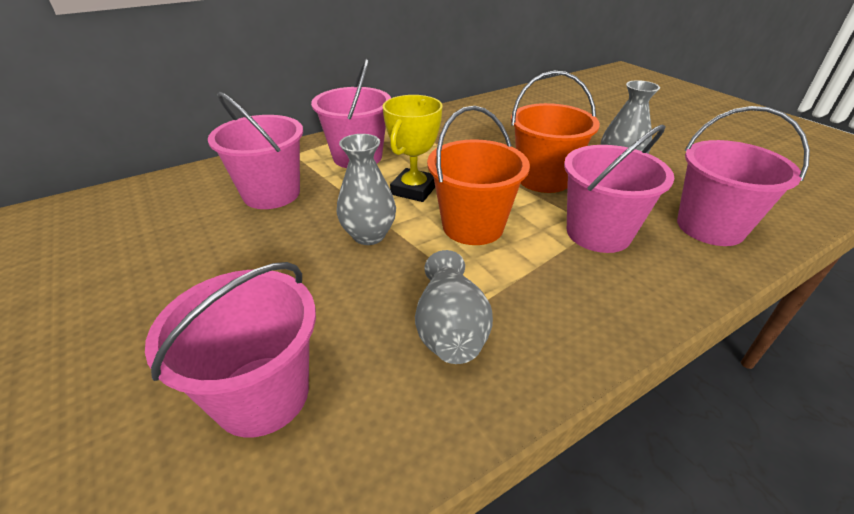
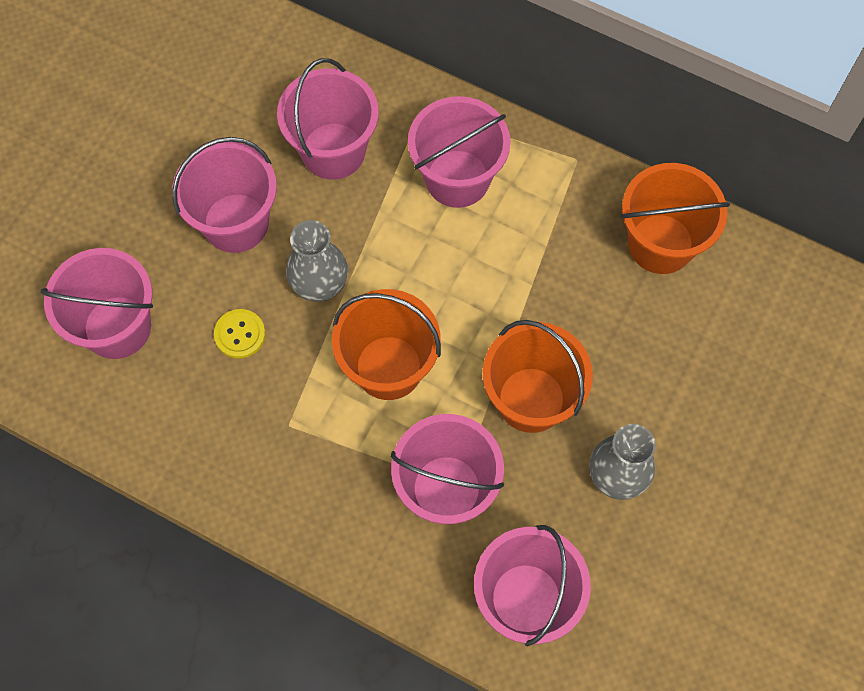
camera: 60 degrees right, 30 degrees up
yellow trophy [383,95,442,202] -> none
grey vase [415,250,493,364] -> none
none -> pink bucket [172,137,277,253]
none -> yellow button [214,309,265,358]
none -> orange bucket [621,163,730,274]

